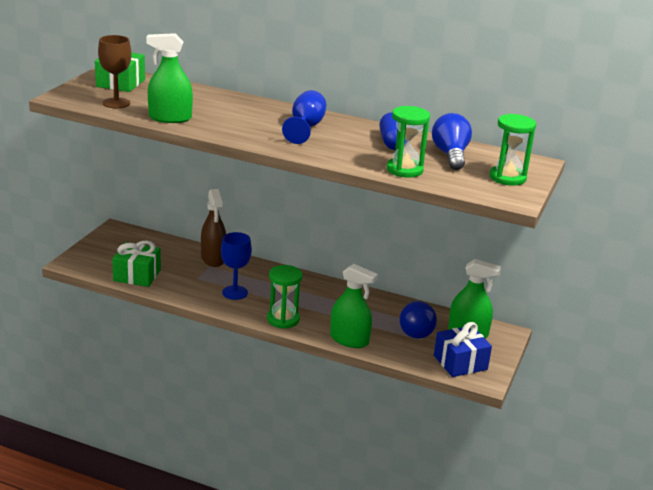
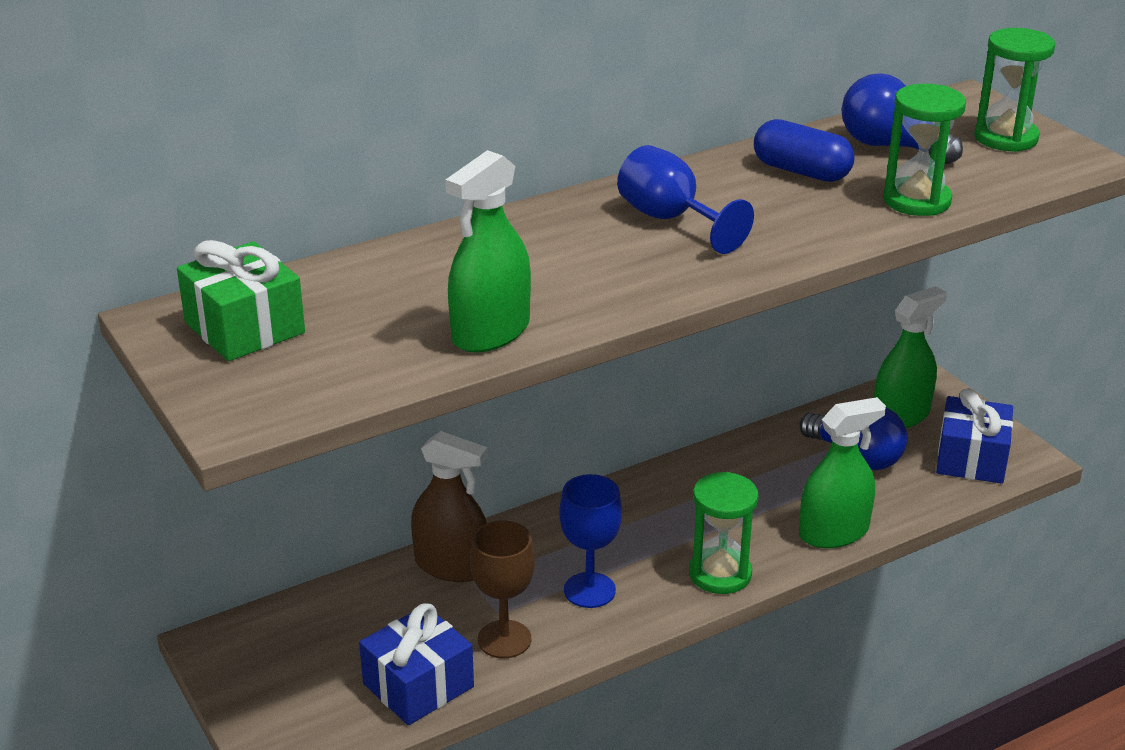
camera: 50 degrees left, 5 degrees up
brown goblet [98,35,132,108] -> brown goblet moved to [470,520,535,658]
green gift [112,240,161,287] -> blue gift [359,603,474,725]

